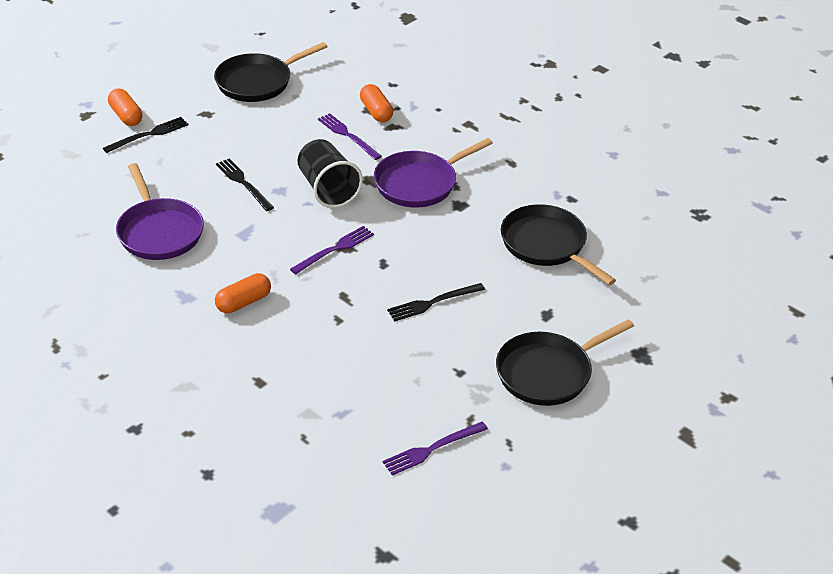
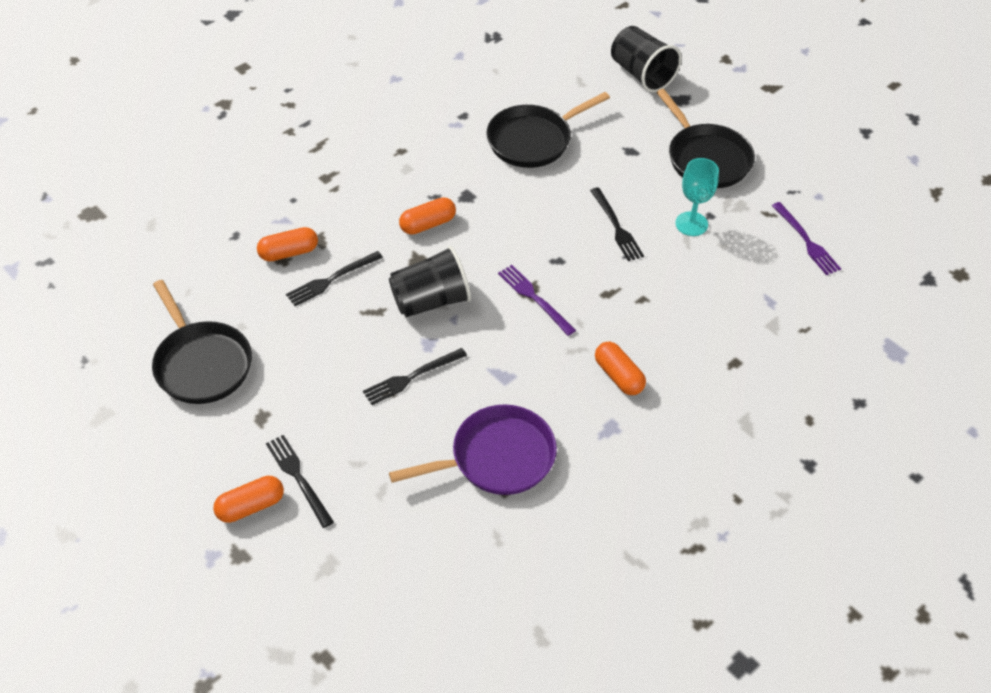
camera: 85 degrees left, 10 degrees up
purple fork [318,113,382,160] -> black fork [286,251,383,306]
purple pan [374,138,493,208] -> orange capsule [399,197,456,234]
none -> black cup [611,26,682,92]
none -> turquoise goblet [675,158,719,236]

